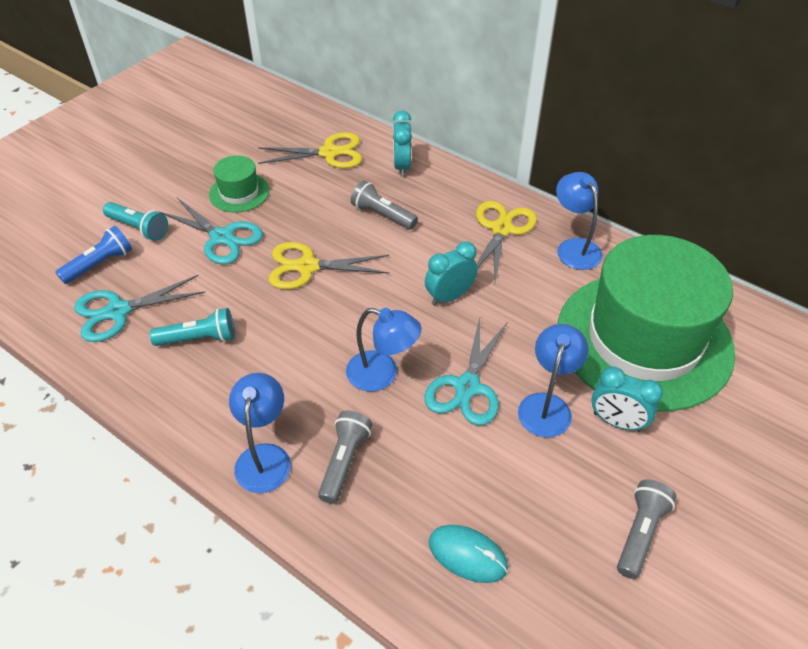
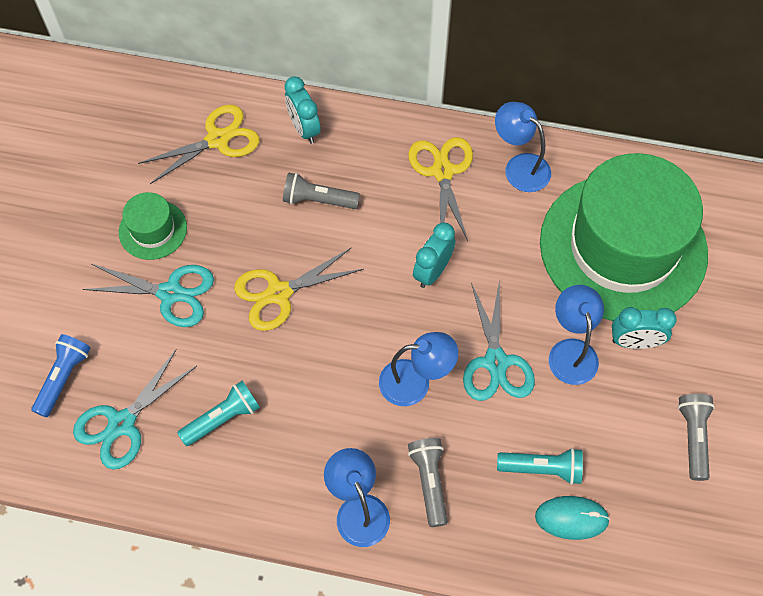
camera: 25 degrees left, 15 degrees up
turquoise flashlight [103,202,168,241] -> turquoise flashlight moved to [497,448,583,485]

